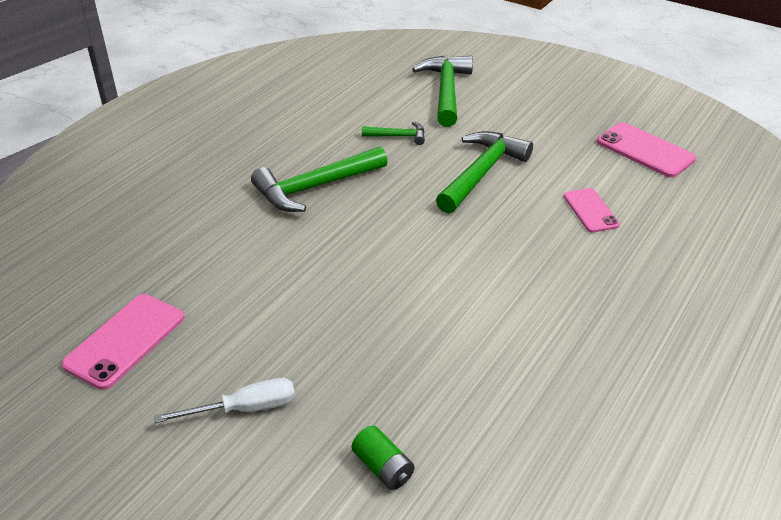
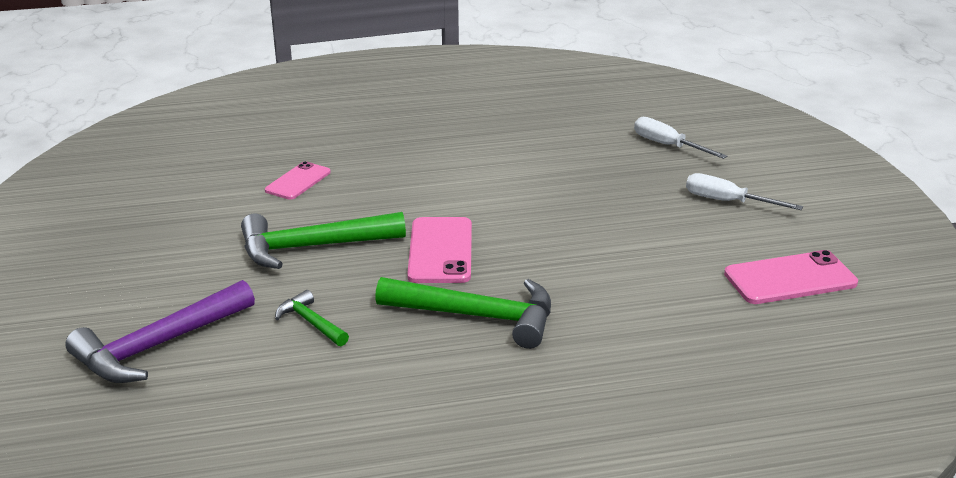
camera: 135 degrees left, 10 degrees down
green battery [352,426,415,490] -> white screwdriver [634,117,727,159]
green hammer [412,56,473,127] -> purple hammer [65,280,255,383]
pink phone [597,122,696,178] -> pink phone moved to [407,217,472,283]

